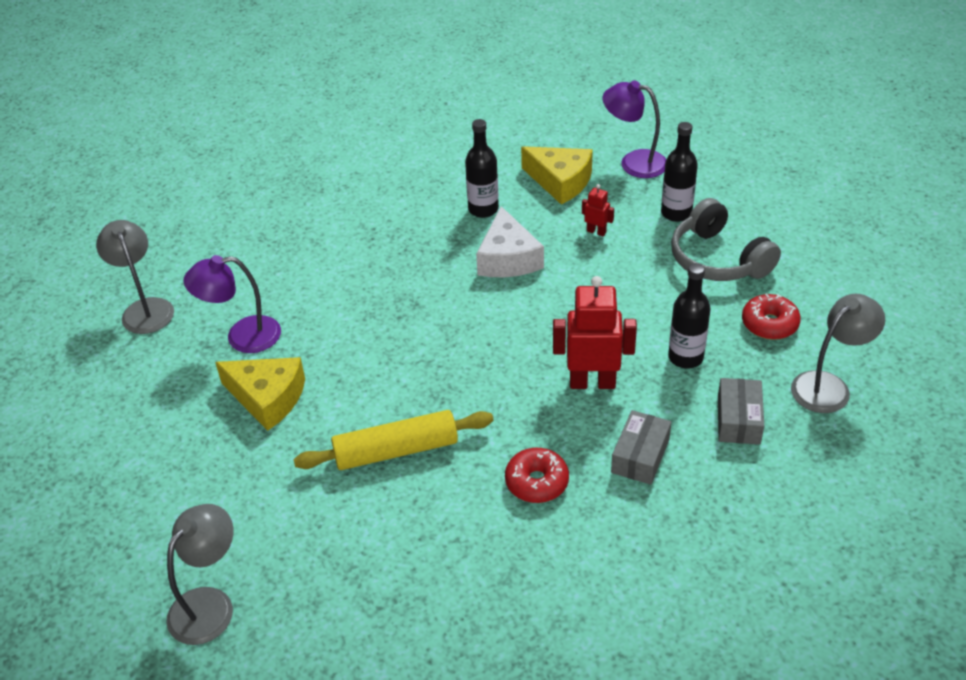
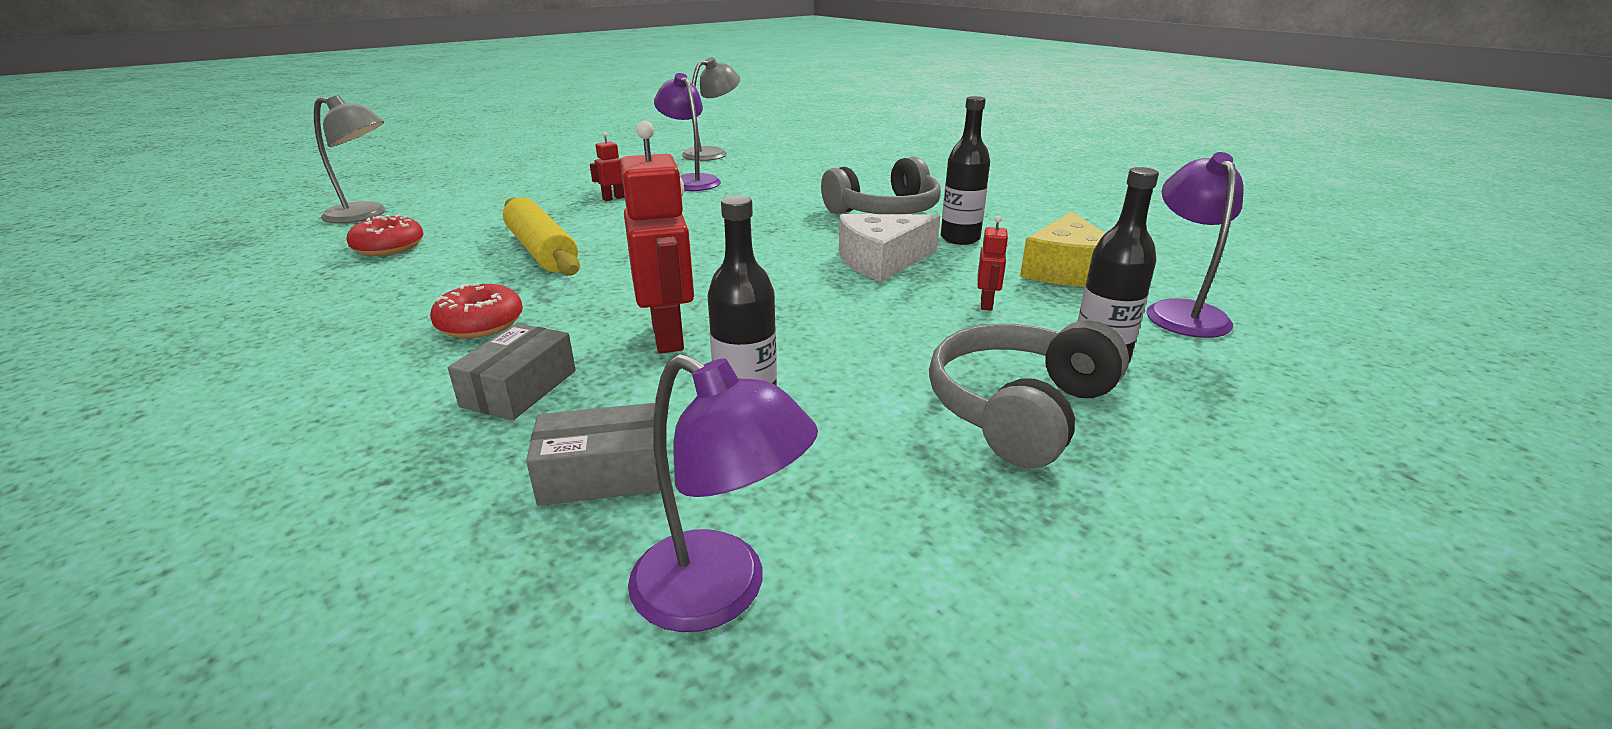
camera: 70 degrees right, 15 degrees down
yellow cheese [215,357,305,431] -> red robot [590,132,624,201]
grey box [611,410,671,485] -> grey box turned 75 degrees counterclockwise [448,323,576,420]
red donut [742,293,801,340] -> red donut moved to [347,214,424,256]
grey lamp [791,294,885,413] -> purple lamp [628,354,818,632]
none -> grey headphones [821,156,941,214]

